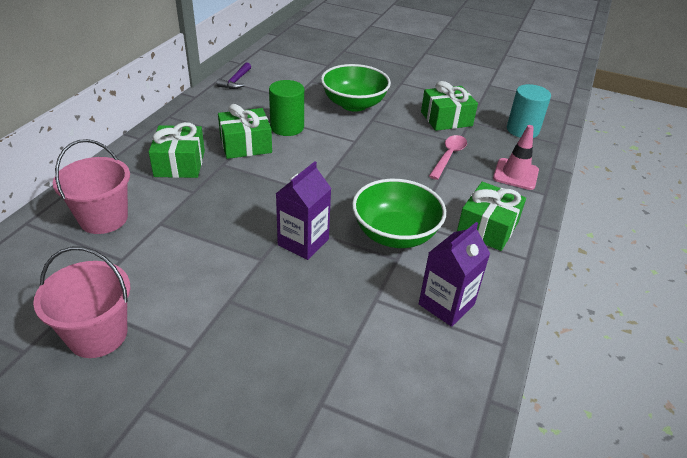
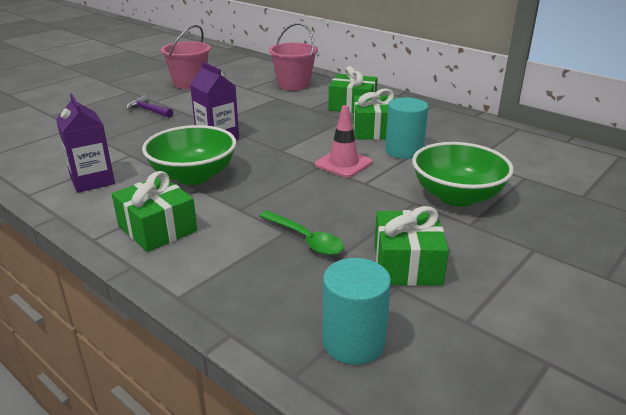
camera: 110 degrees right, 10 degrees down
purple hammer [217,62,251,89] -> purple hammer moved to [127,95,173,118]
green cylinder [269,80,304,136] -> turquoise cylinder [385,97,428,159]
pink spoon [429,135,467,180] -> green spoon [259,210,344,255]
pink traffic cone [493,125,539,190] -> pink traffic cone moved to [315,105,373,178]

